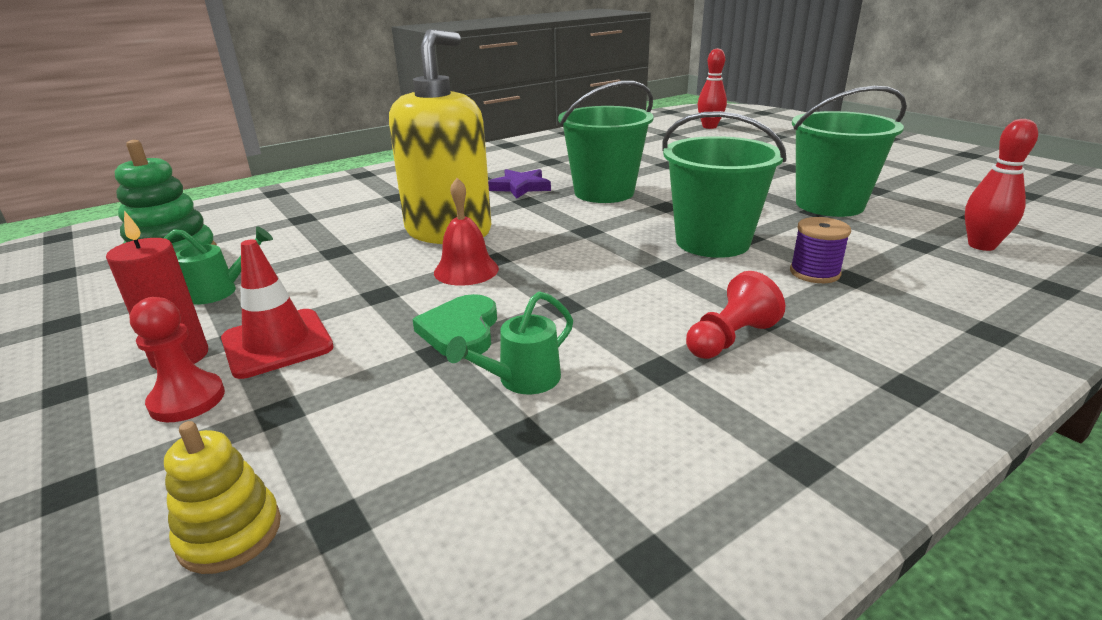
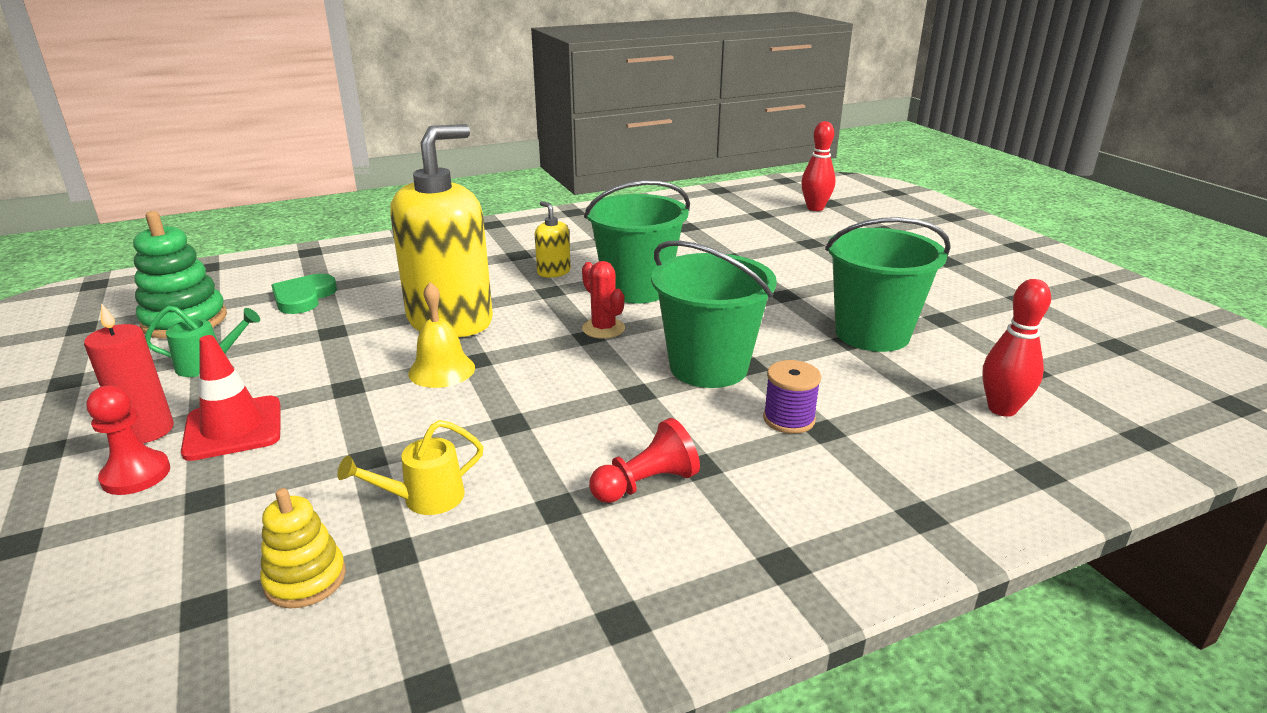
camera: 10 degrees right, 0 degrees up
yellow stacking toy [164,421,281,574] -> yellow stacking toy moved to [260,488,346,608]
green heart [412,294,497,359] -> green heart moved to [271,274,337,314]
red bell [434,178,499,286] -> yellow bell [408,282,475,388]
green watering can [446,291,573,394] -> yellow watering can [337,420,484,515]
purple star [488,169,551,199] -> yellow soap dispenser [535,201,571,278]
none -> red cactus [582,261,625,339]

